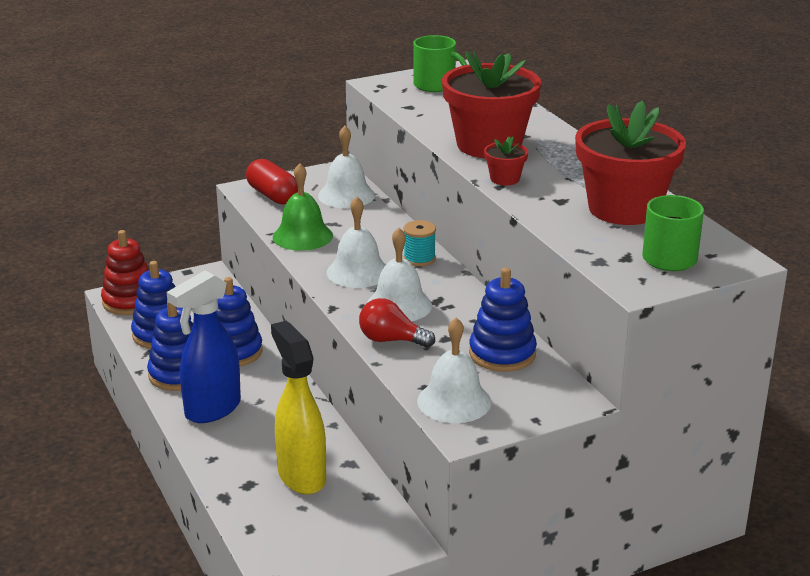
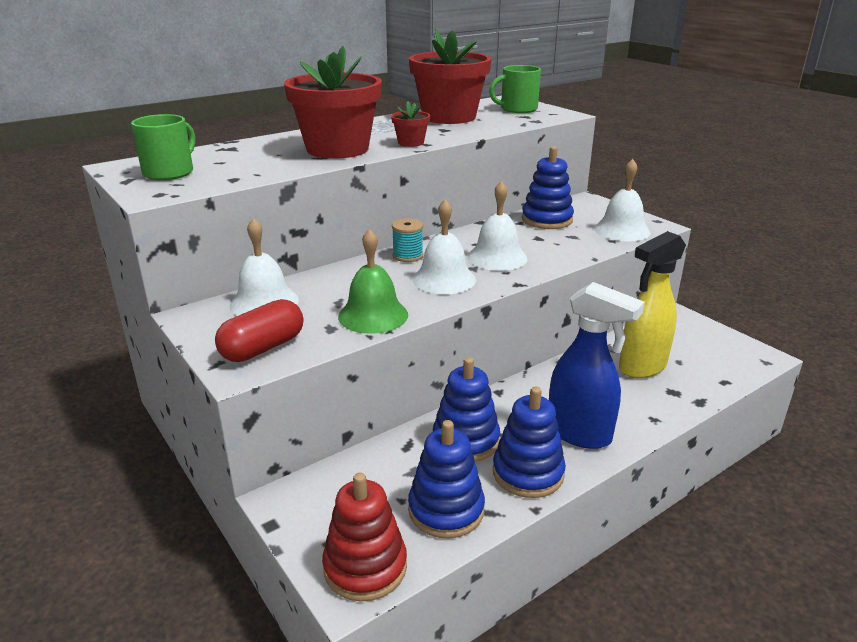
camera: 100 degrees left, 0 degrees up
red light bulb [359,298,435,348] -> none

